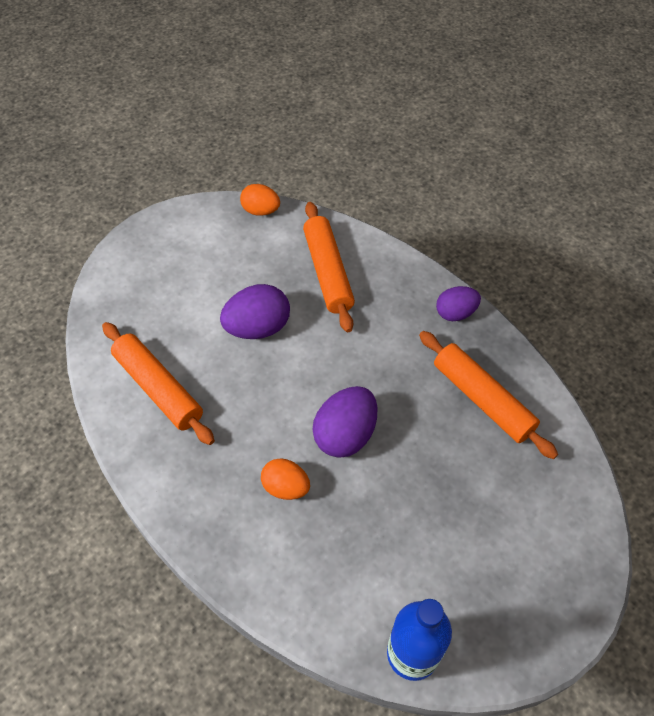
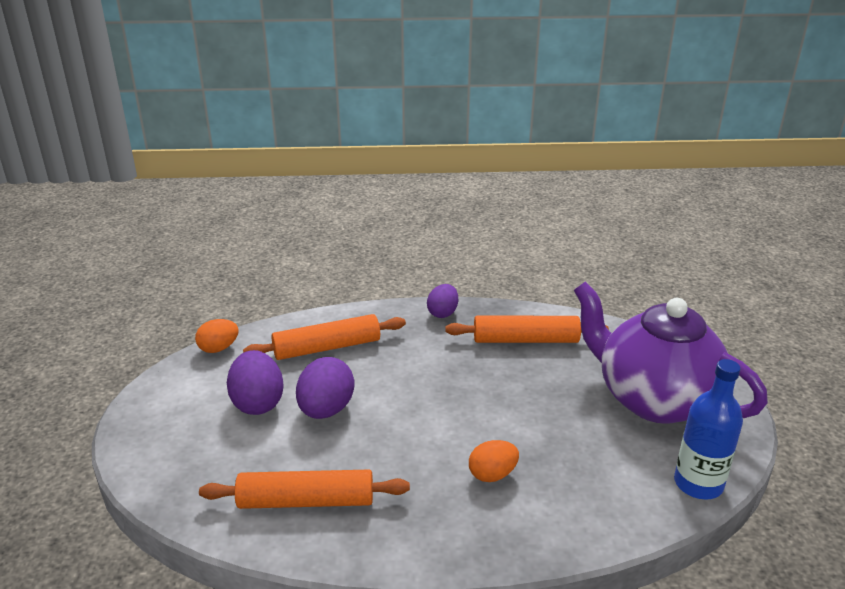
camera: 50 degrees left, 25 degrees down
orange rolling pin [303,202,355,332] -> orange rolling pin turned 45 degrees counterclockwise [243,314,406,360]
purple egg [312,386,377,458] -> purple egg moved to [227,350,284,415]
none -> purple teapot [574,282,768,424]

